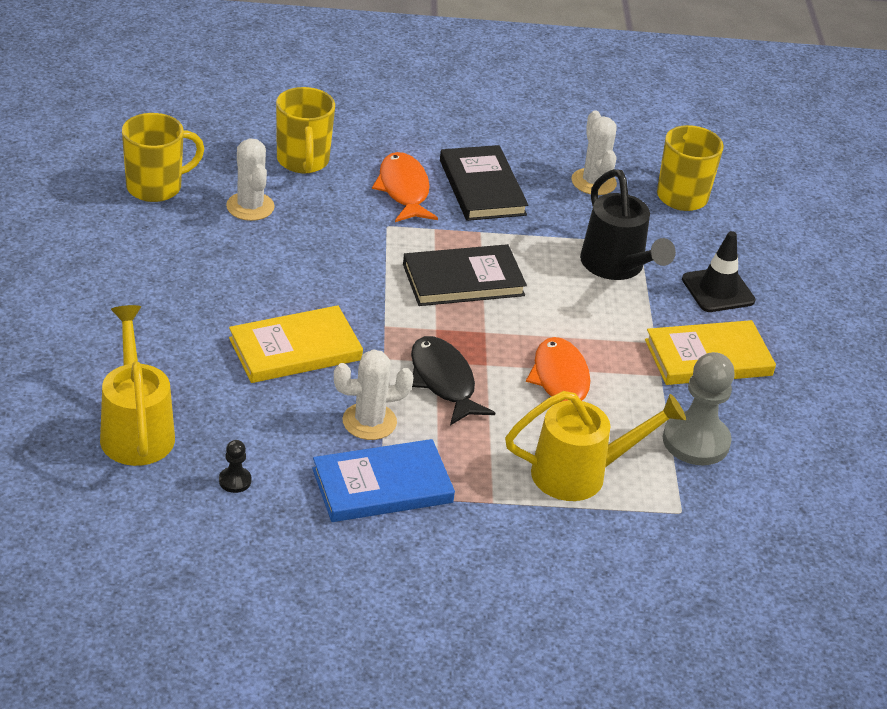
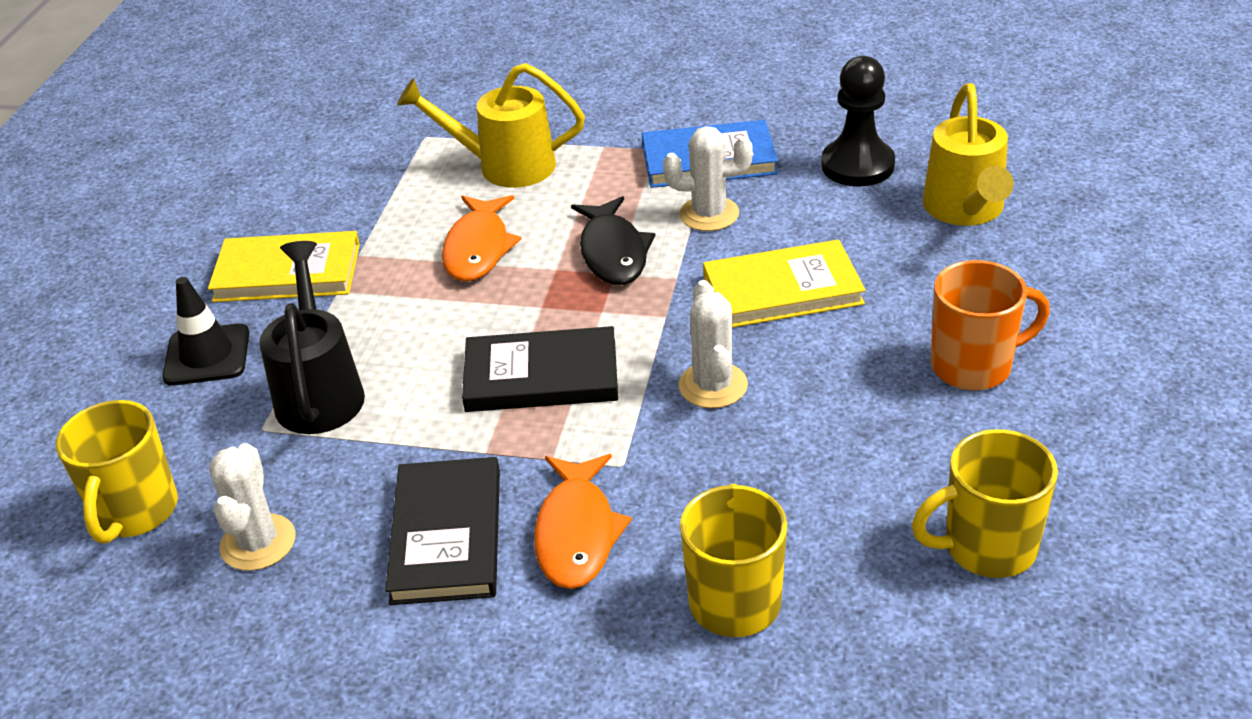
camera: 160 degrees left, 0 degrees up
black pawn [219,440,252,493] -> black pawn [821,56,895,186], size x2.21
white cactus [226,138,275,221] -> white cactus moved to [679,280,748,408]
grey pawn [663,352,735,465] -> none
none -> orange mug [931,260,1050,390]

